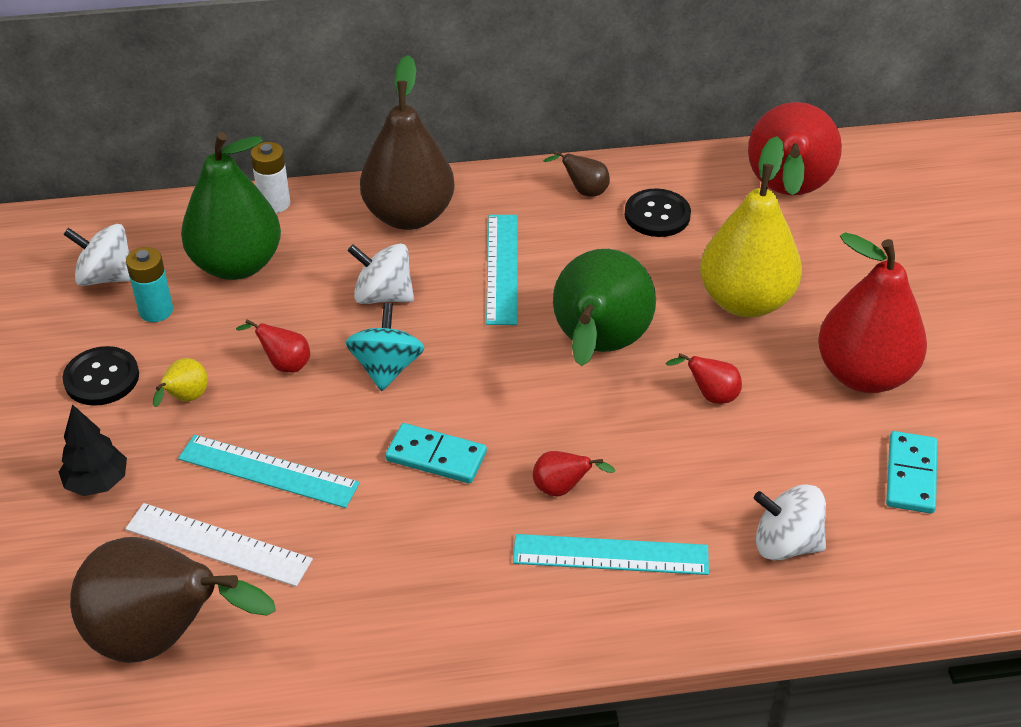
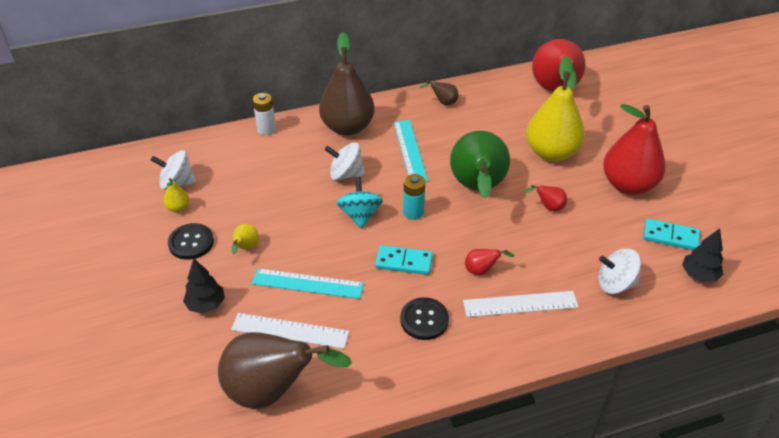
camera: 10 degrees left, 0 degrees up
turquoise battery [126,247,173,322] -> turquoise battery moved to [403,174,425,220]
green pear [181,132,281,280] -> none
red pear [236,319,310,373] -> none
turquoise ruler [513,534,709,575] -> white ruler [463,291,579,317]
black button [625,188,691,237] -> black button moved to [400,297,449,340]
turquoise domino [886,431,937,514] -> turquoise domino turned 75 degrees counterclockwise [643,218,700,250]
none -> yellow pear [164,178,189,212]
none -> black tree [682,228,723,282]

